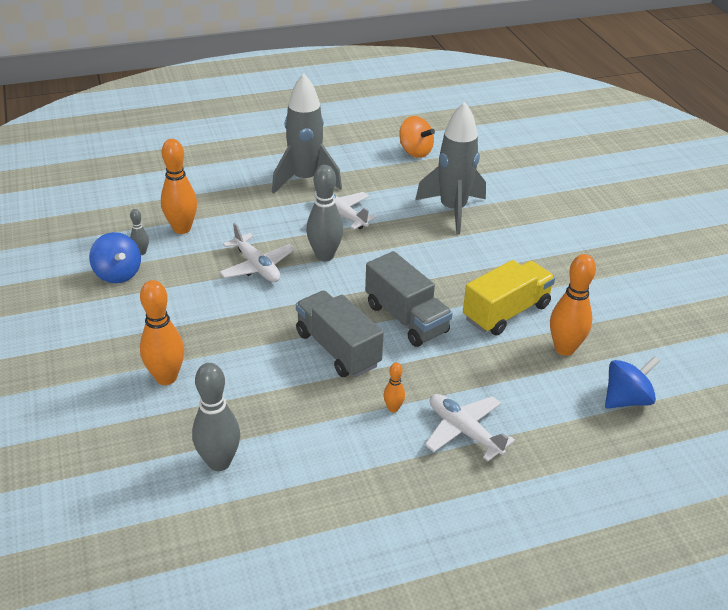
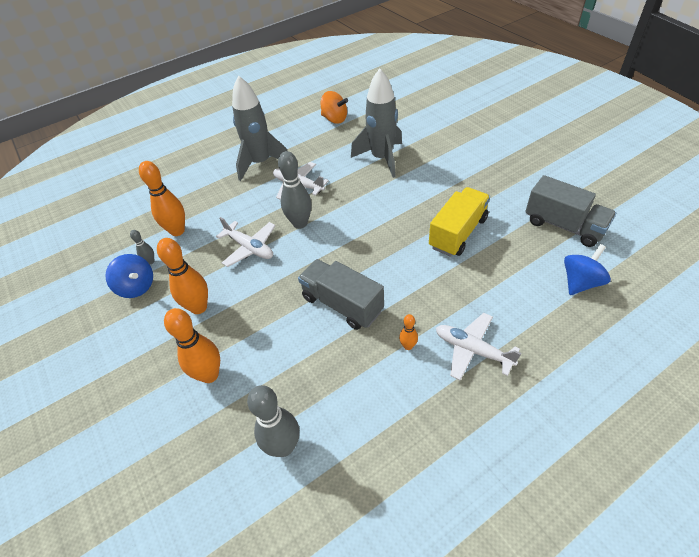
camera: 10 degrees left, 10 degrees up
grey truck [365,251,453,347] -> grey truck moved to [525,175,616,247]
orange bowling pin [550,254,596,356] -> orange bowling pin moved to [157,238,208,314]

